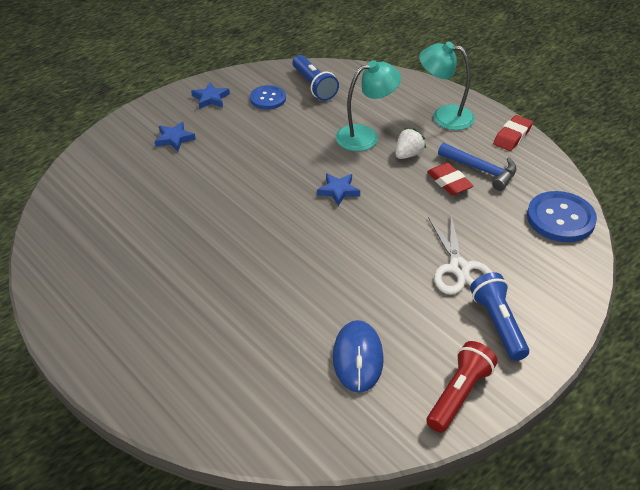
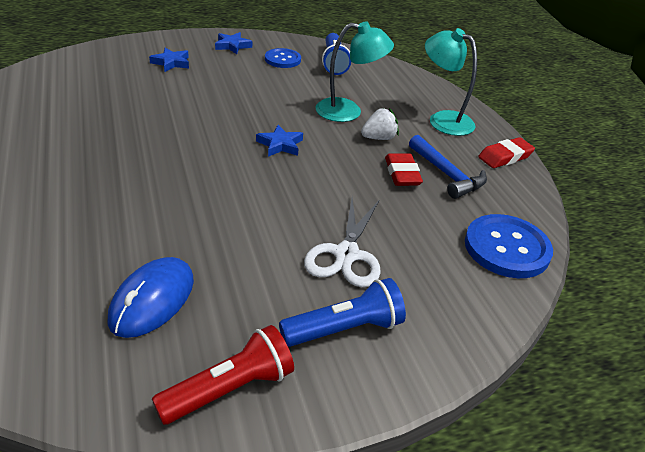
camera: 20 degrees right, 5 degrees down
blue flashlight [470,272,529,361] -> blue flashlight turned 60 degrees clockwise [279,278,406,347]

